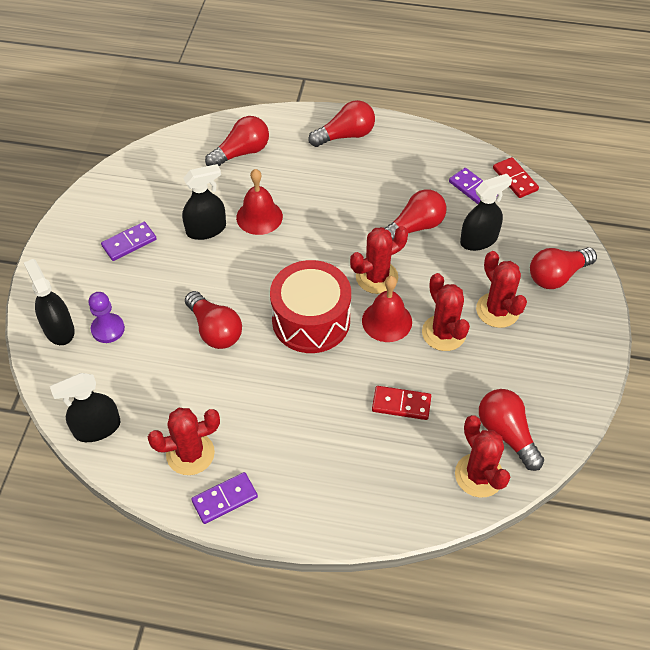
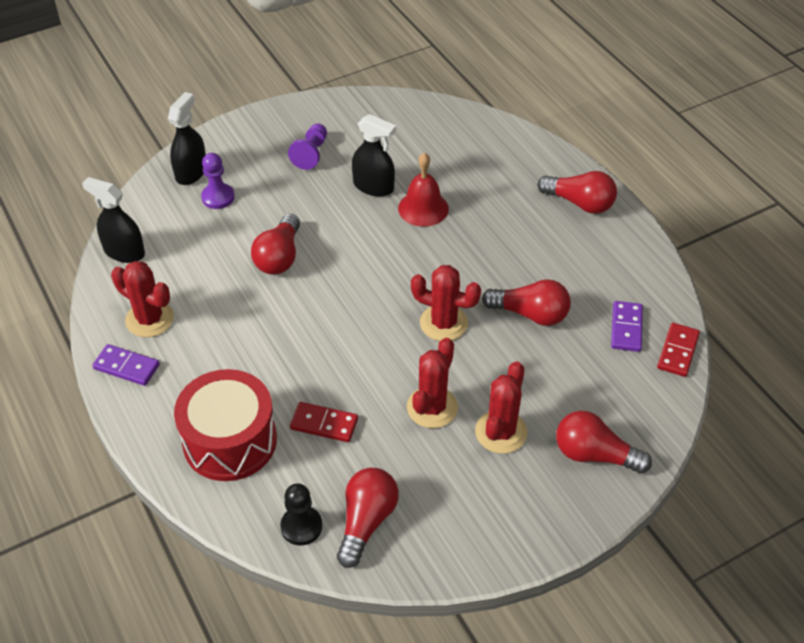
camera: 50 degrees right, 5 degrees down
purple domino [101,222,157,261] -> purple pawn [288,123,327,170]
red light bulb [205,116,269,166] -> none
red drum [270,260,351,353] -> red drum moved to [174,369,277,481]
red bell [362,276,412,342] -> none
red domino [372,386,431,420] -> red domino turned 45 degrees counterclockwise [290,402,358,442]
red cactus [455,415,510,498] -> black pawn [280,483,322,545]
black spray bottle [460,174,512,251] -> none

